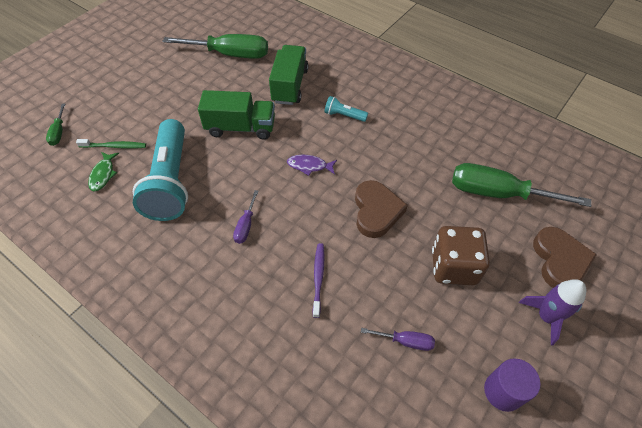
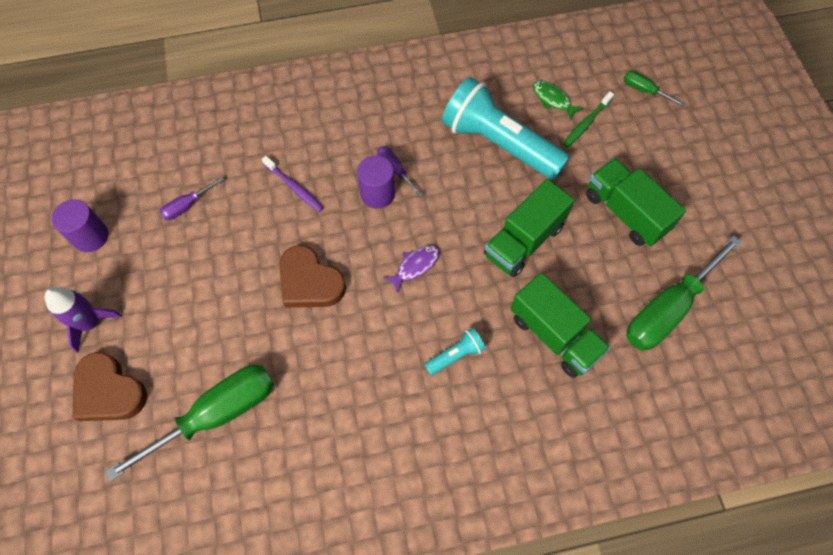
camera: 130 degrees right, 10 degrees up
brown dice [432,226,490,285] -> none
none -> purple cylinder [357,156,395,209]
none -> green truck [586,158,686,247]

